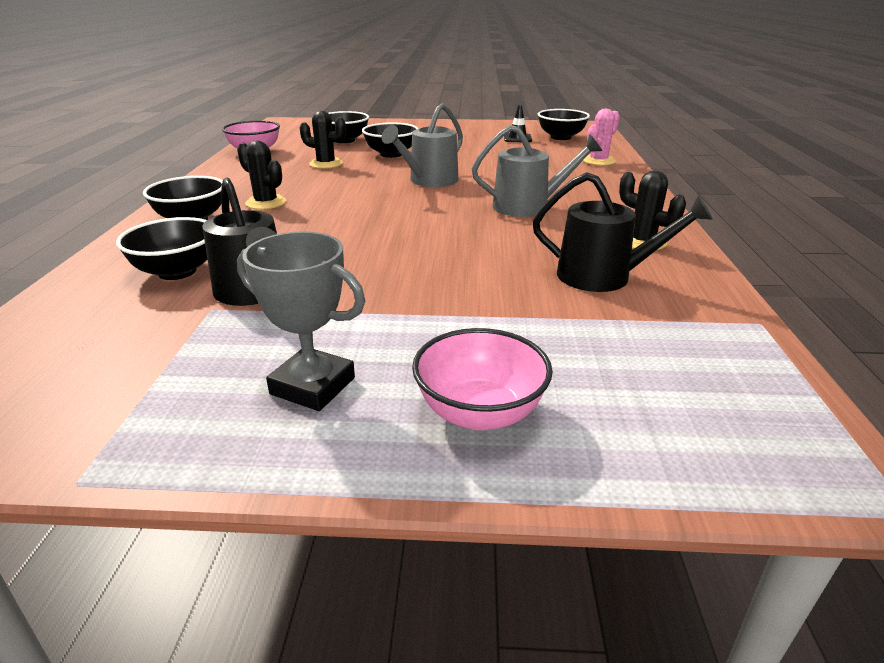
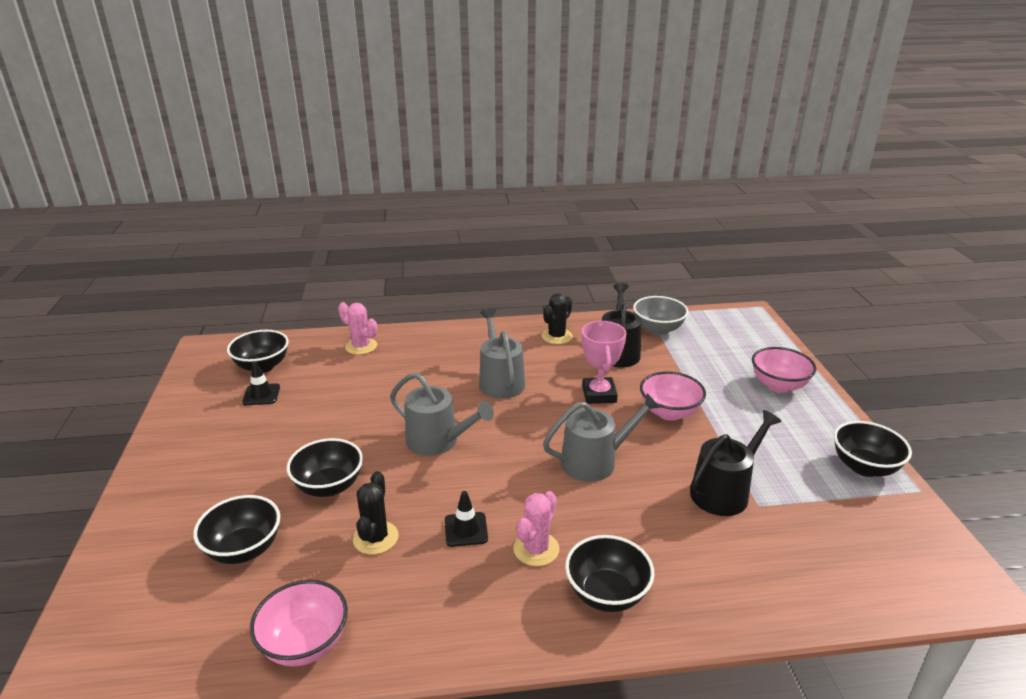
camera: 100 degrees left, 0 degrees up
black bowl [116,217,207,280] -> black bowl moved to [834,421,912,477]
black cactus [237,140,286,210] -> pink cactus [513,491,559,566]
grey trophy [237,231,365,411] -> none
none -> black traffic cone [445,491,488,547]
none -> grey watering can [543,393,661,482]
none -> pink trophy [582,321,627,404]
none -> grey bowl [633,296,688,335]
none -> pink bowl [640,371,706,421]

